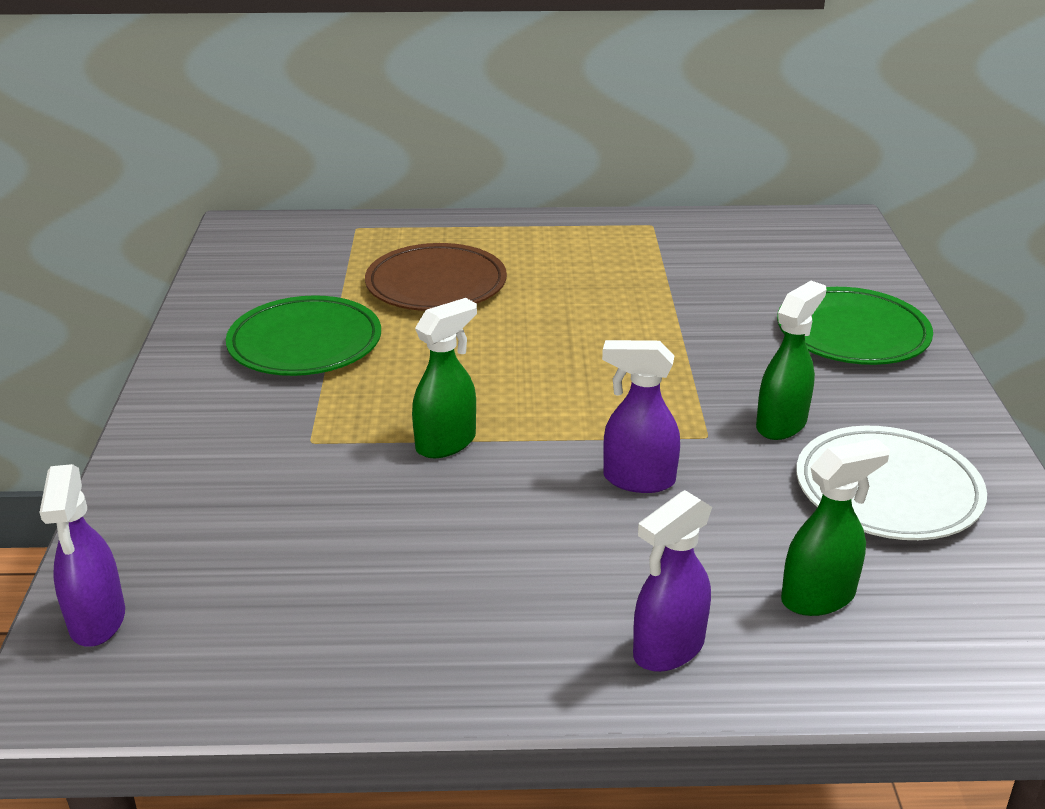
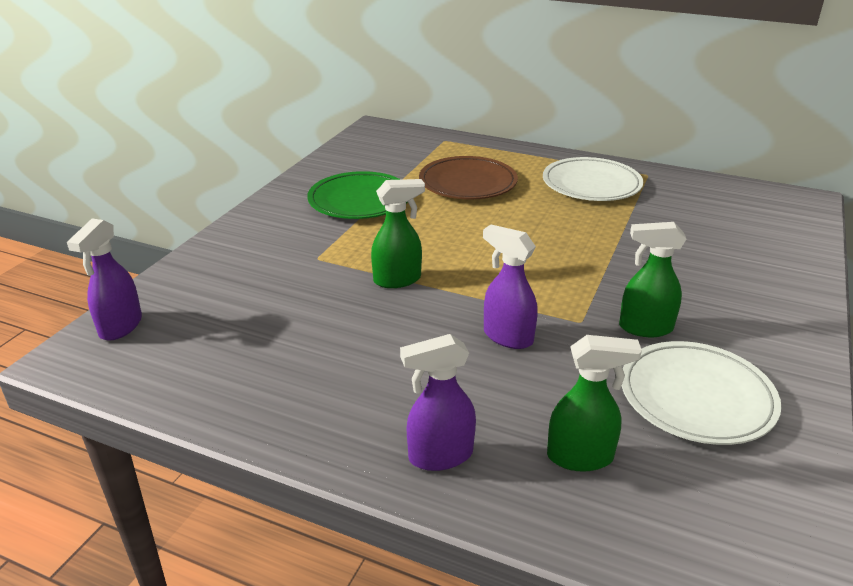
camera: 25 degrees right, 0 degrees up
green spray bottle [756,281,827,440] -> green spray bottle turned 150 degrees counterclockwise [619,222,686,337]
green plate [777,287,933,365] -> none
none -> white plate [543,157,643,201]

